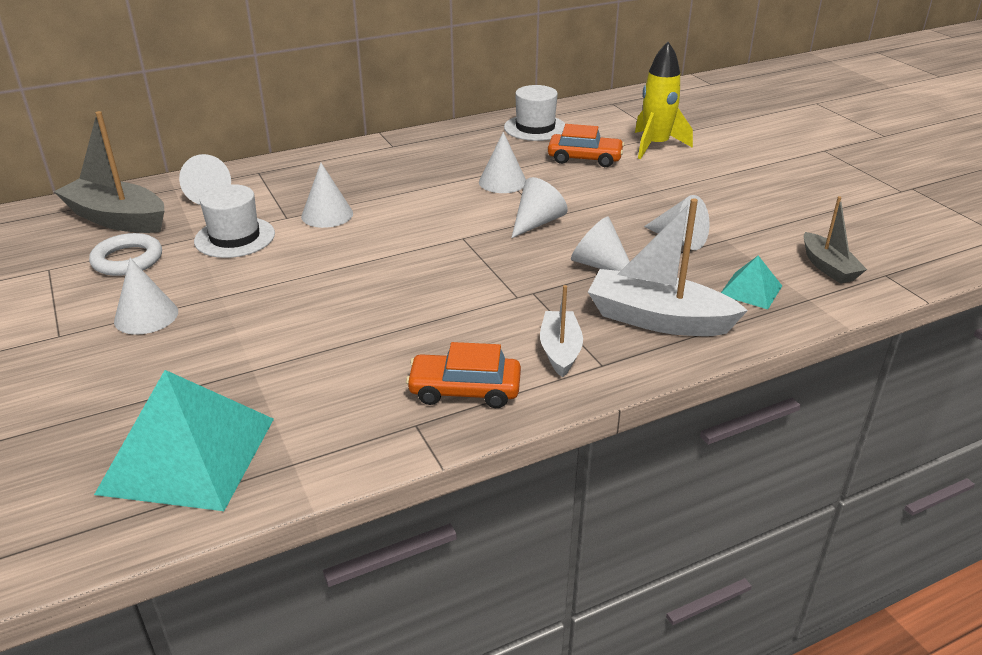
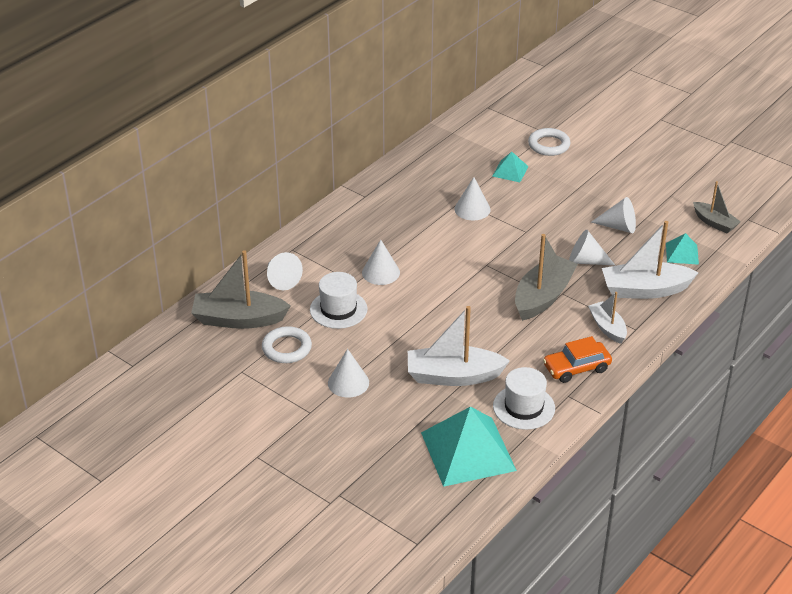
camera: 25 degrees left, 5 degrees up
white hat [504,85,565,141] -> white hat moved to [493,367,555,430]
white cone [511,177,568,238] -> none
orange car [548,124,624,167] -> turquoise pyramid [492,152,529,182]
yellow rocket [635,42,693,159] -> white ring [528,128,571,156]
none -> white boat [408,306,510,386]
none -> grey boat [515,234,578,321]

